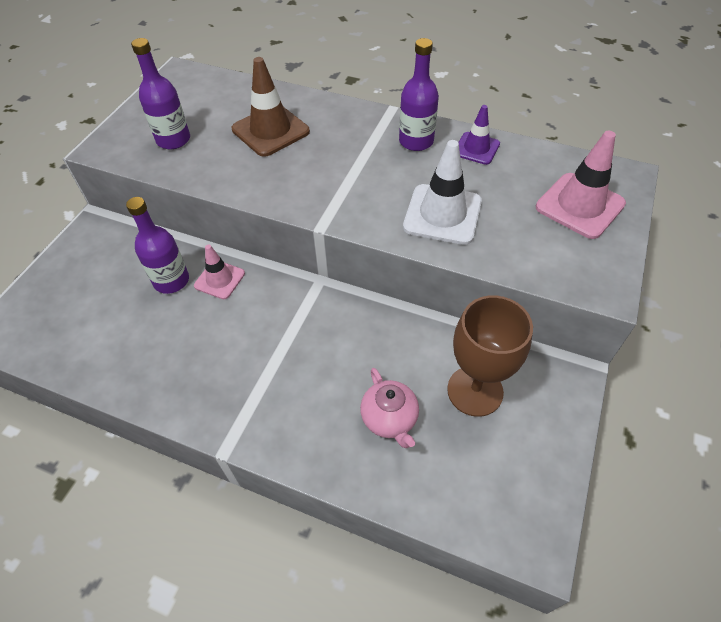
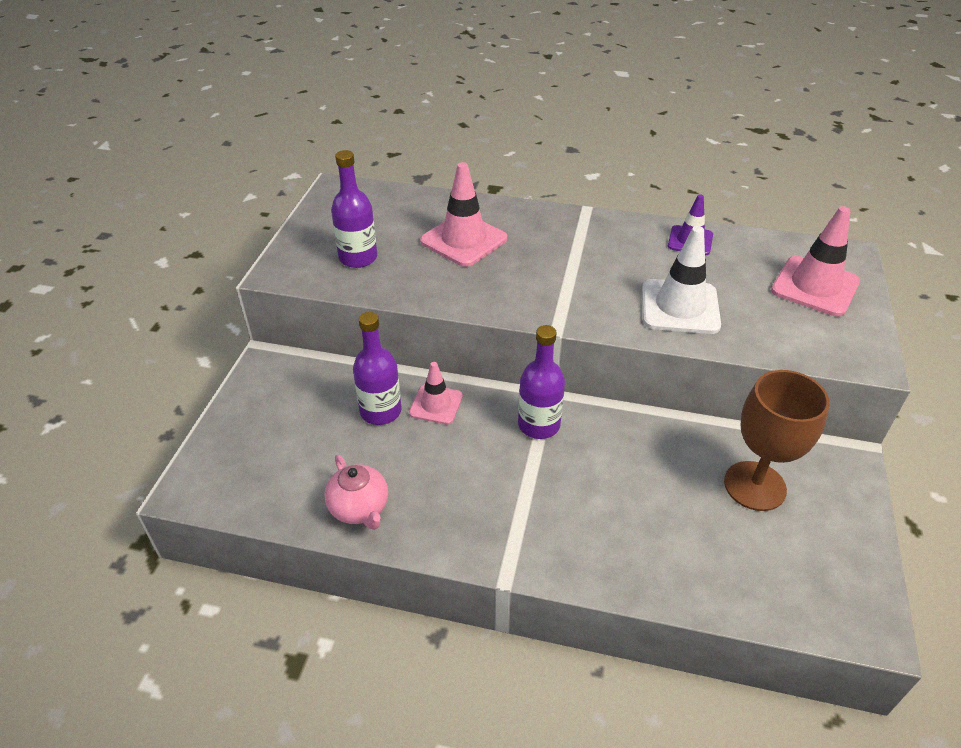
camera: 10 degrees left, 10 degrees down
brown traffic cone [232,57,310,157] -> pink traffic cone [420,162,507,267]
pink teapot [360,368,419,448] -> pink teapot moved to [324,455,388,530]
purple bottle [399,38,439,151] -> purple bottle moved to [518,325,565,439]

